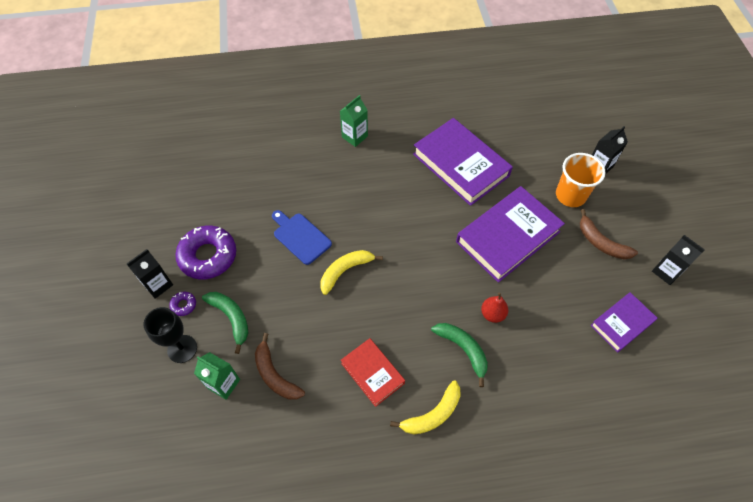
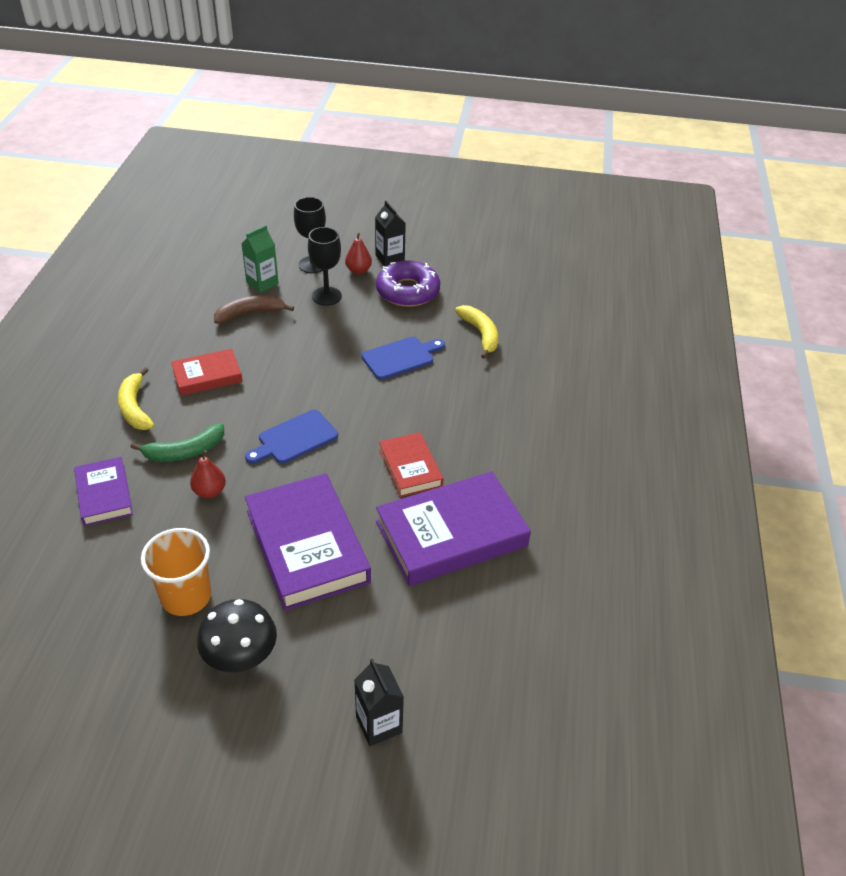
camera: 105 degrees right, 15 degrees down
purple donut [169,292,196,316] -> red pear [345,233,372,274]
green banana [202,292,248,354] -> black goblet [308,227,342,306]
yellow banana [320,250,383,295] -> yellow banana moved to [455,305,498,359]
green carton [340,95,368,147] -> none
orange cup [556,153,606,207] -> orange cup moved to [141,528,211,616]
brown banana [580,209,638,259] -> black mushroom [197,599,277,672]
purple book [590,292,658,352] -> purple book moved to [74,457,133,526]
black carton [652,235,705,285] -> none
none -> blue cutting board [245,410,338,464]
none -> red book [379,432,443,497]

